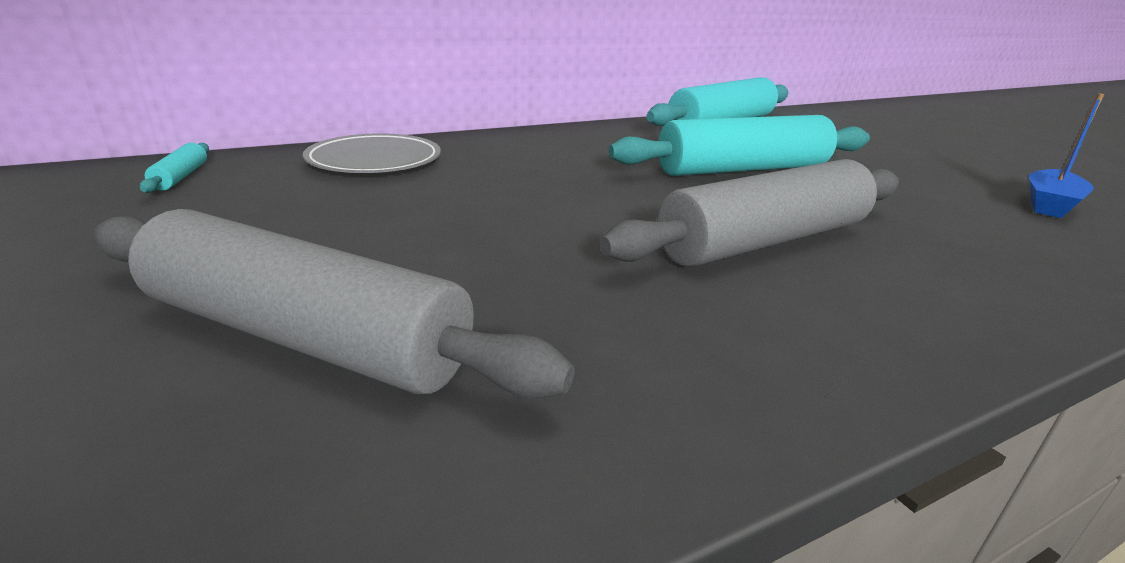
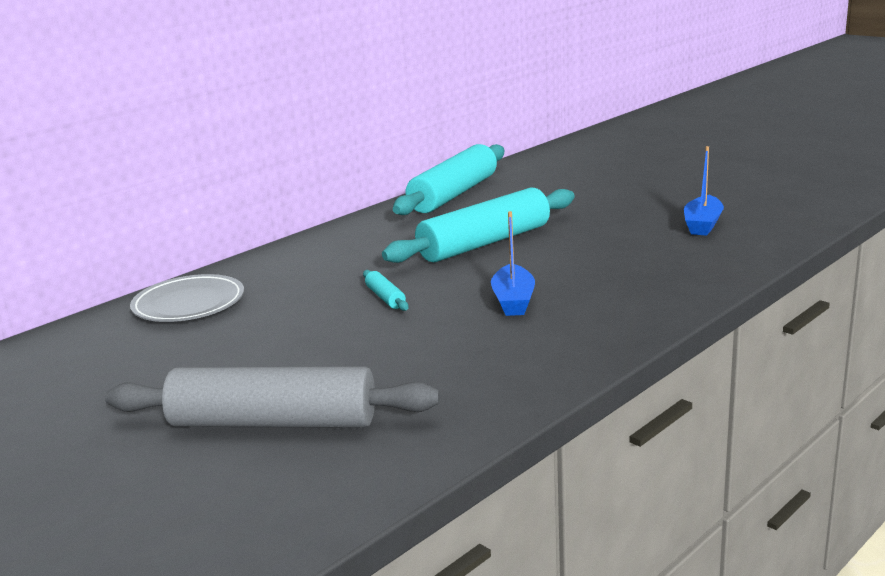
camera: 15 degrees left, 5 degrees down
turquoise rolling pin [140,143,209,193] -> turquoise rolling pin moved to [363,270,409,311]
grey rolling pin [600,159,899,267] -> blue boat [491,211,535,316]

